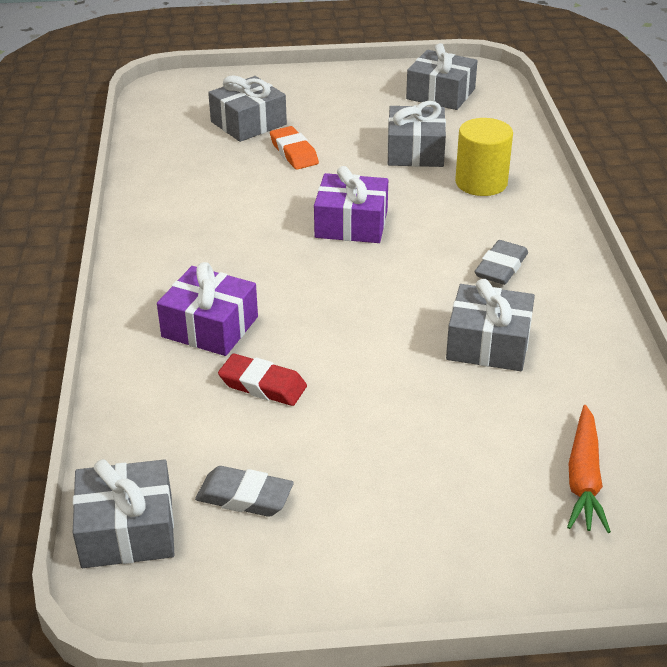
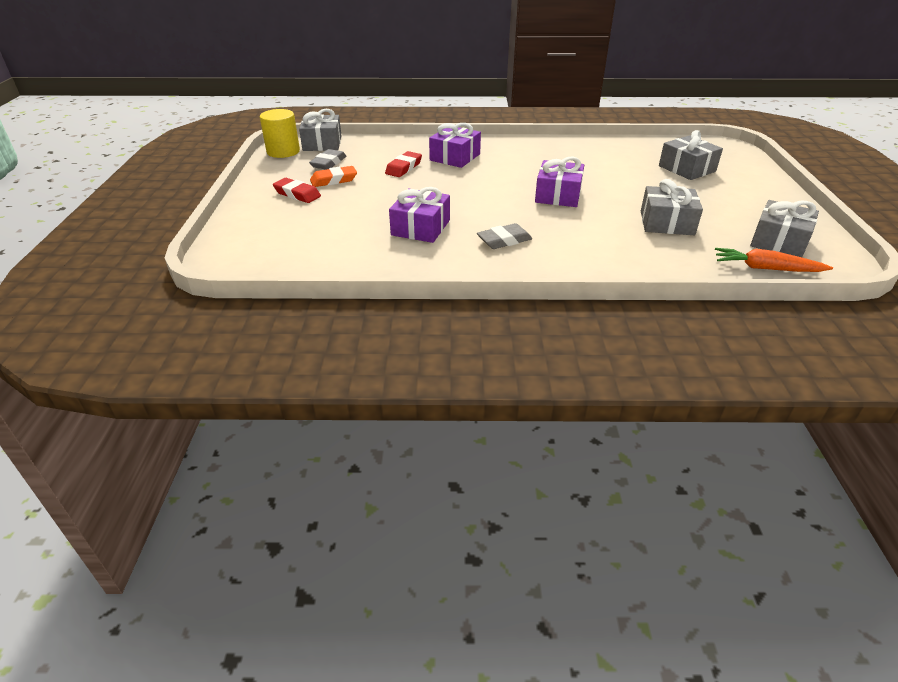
camera: 95 degrees right, 0 degrees up
orange eraser [270,126,319,170] -> orange eraser moved to [310,166,357,187]
grey gift [446,279,535,371] -> purple gift [389,187,450,243]
yellow cylinder [455,118,513,196] -> yellow cylinder moved to [260,109,300,158]
grey eraser [475,240,528,285] -> grey eraser turned 60 degrees counterclockwise [477,223,532,249]
orange carrot [567,405,611,533] -> orange carrot moved to [715,248,833,272]
none -> red eraser [273,178,321,203]

